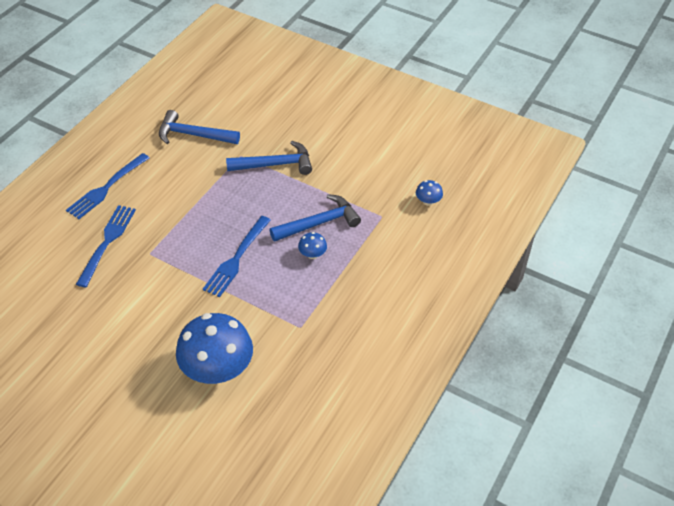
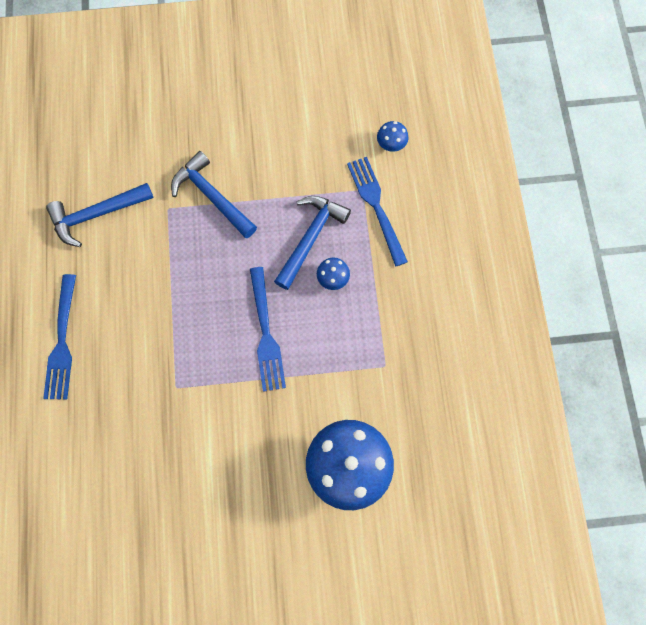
camera: 35 degrees left, 25 degrees up
blue fork [76,205,136,287] -> blue fork moved to [347,157,408,267]
blue hammer [226,141,312,175] -> blue hammer turned 90 degrees counterclockwise [171,151,257,238]

